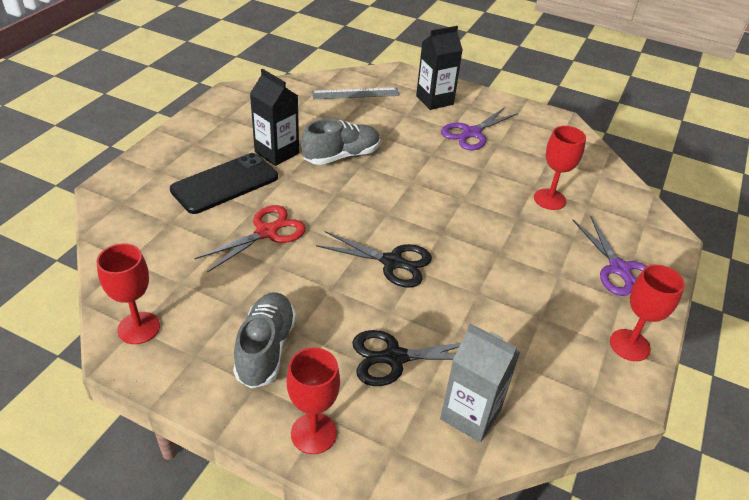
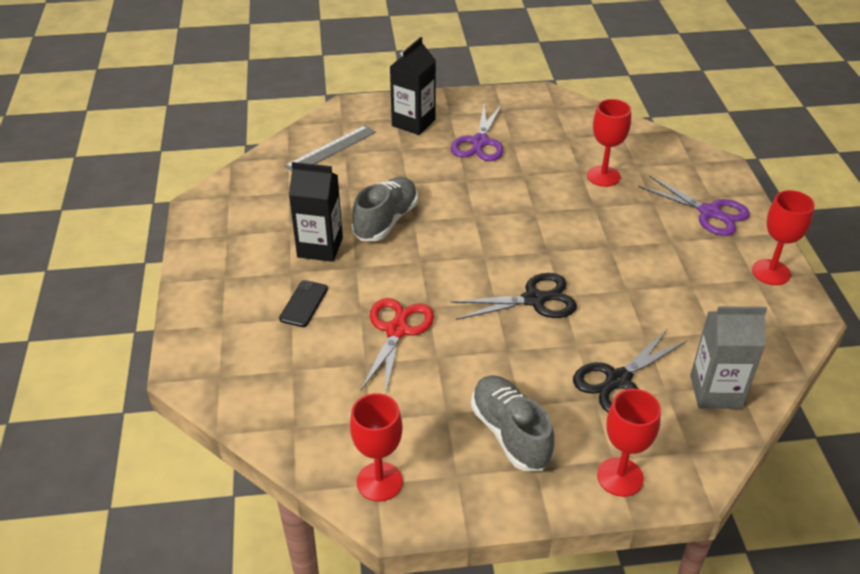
camera: 30 degrees left, 0 degrees up
black phone [170,153,278,214] -> black phone [279,280,328,327], size x0.51

